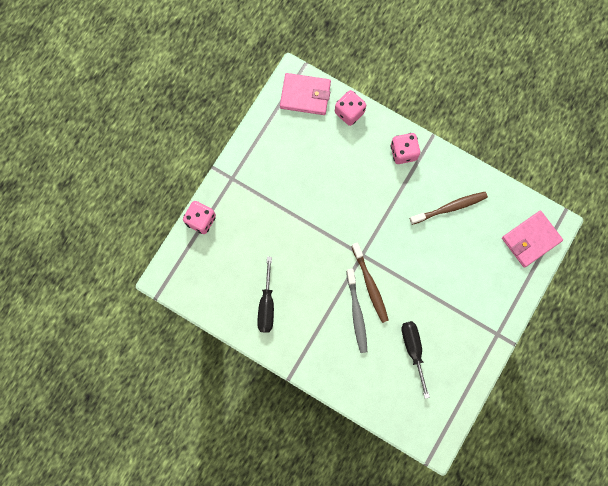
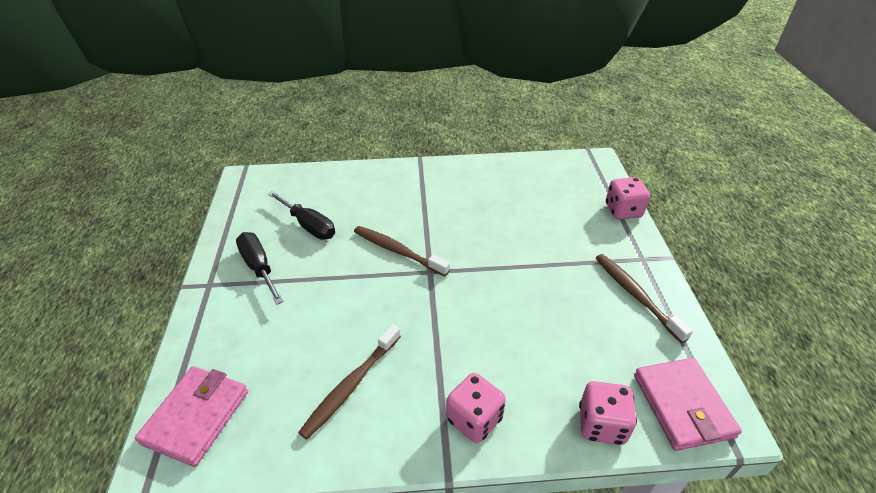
camera: 145 degrees right, 35 degrees down
black screwdriver [257,257,274,333] -> black screwdriver moved to [236,232,284,305]
pink wallet [280,73,331,115] -> pink wallet turned 75 degrees counterclockwise [634,358,742,451]
grey toothbrush [346,269,367,353] -> none
none -> brown toothbrush [596,254,693,343]

